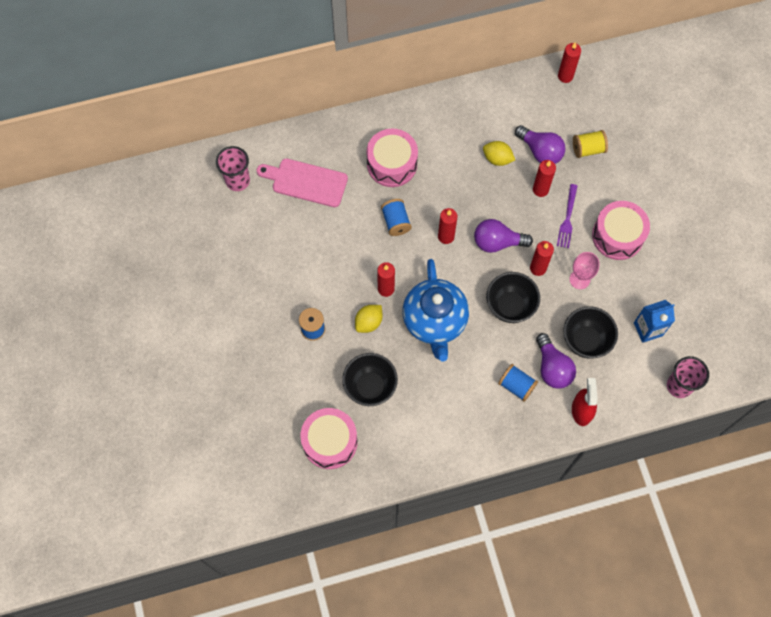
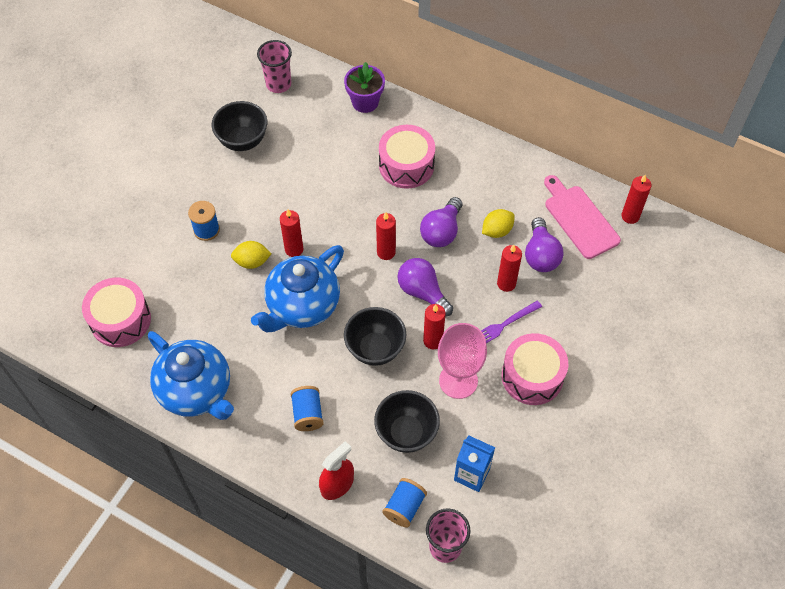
camera: 45 degrees right, 10 degrees down
pink cutting board [257,159,348,207] -> pink cutting board moved to [544,175,621,259]
black bowl [342,353,398,406] -> black bowl moved to [212,101,267,151]
blue spool [381,199,412,236] -> blue spool moved to [382,478,427,528]
yellow lemon [483,141,515,166] -> yellow lemon turned 75 degrees clockwise [482,209,515,238]
purple light bulb [536,333,576,389] -> purple light bulb moved to [420,197,462,247]
pink goblet [569,252,599,289] -> pink goblet [438,323,487,399], size x1.57
yellow spool [573,130,608,158] -> none
none -> blue teapot [148,331,234,420]
none -> purple flower pot [344,62,385,113]

